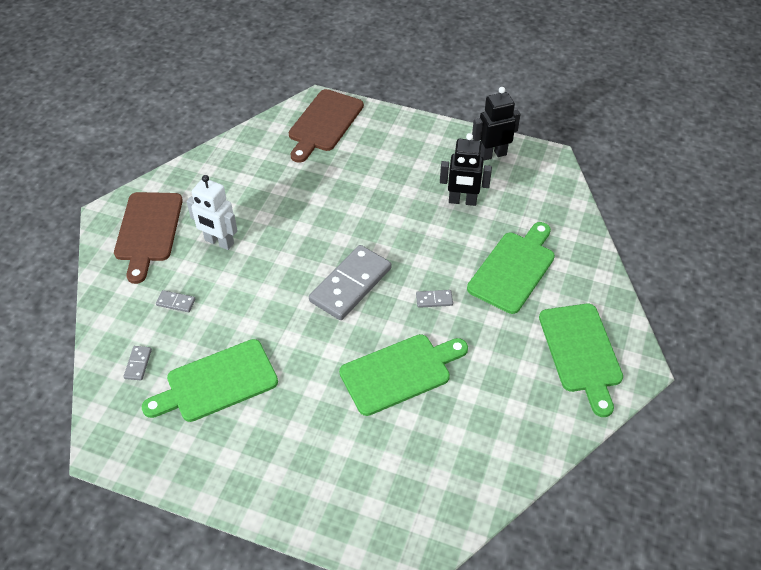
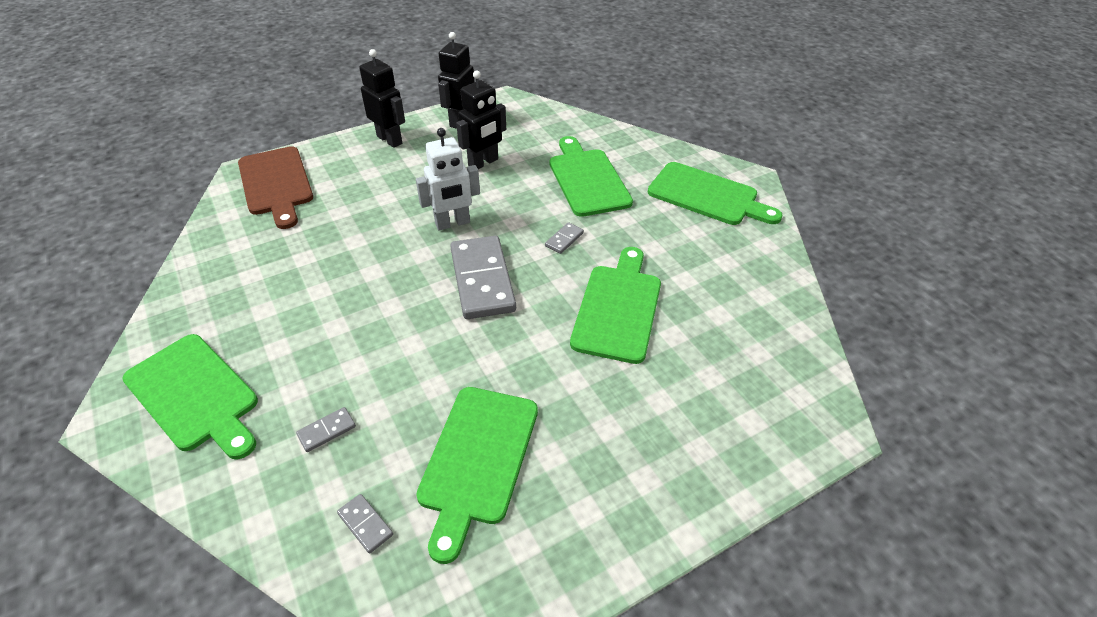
camera: 50 degrees left, 5 degrees down
brown cutting board [114,192,183,284] -> green cutting board [122,334,258,459]
white robot [187,175,238,250] -> white robot moved to [416,128,480,231]
none -> black robot [359,49,405,148]

